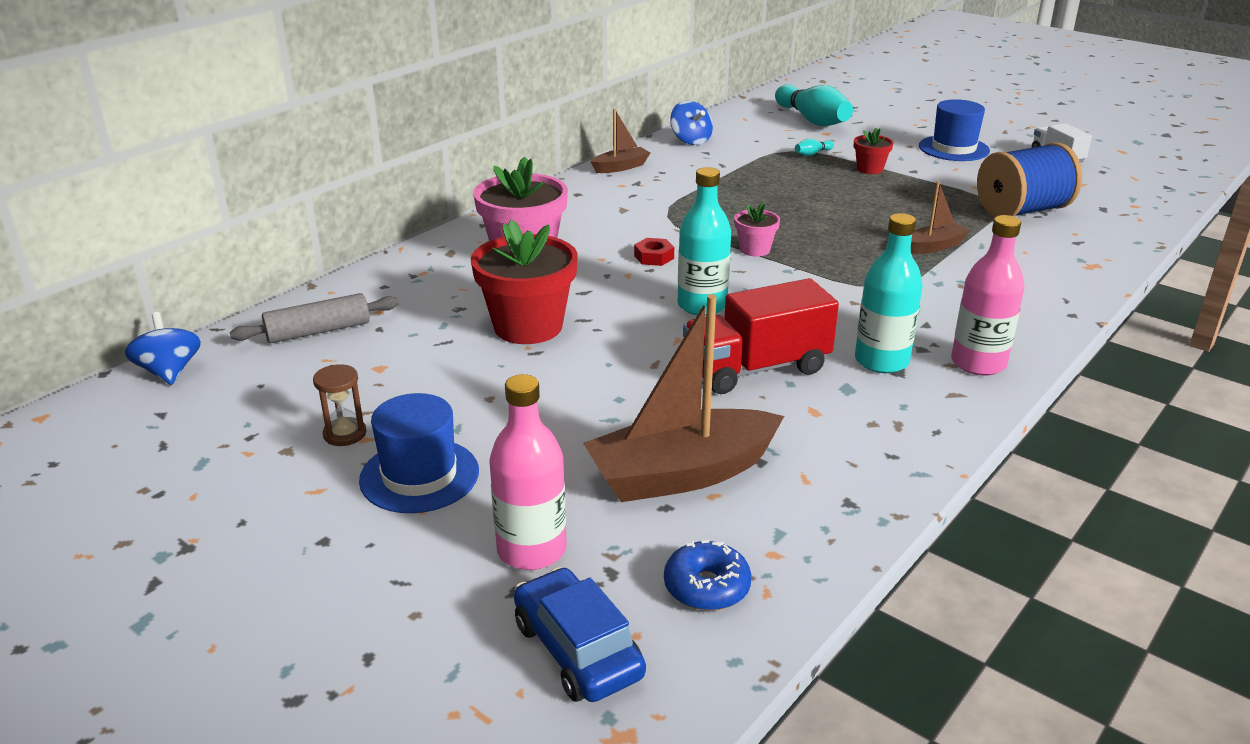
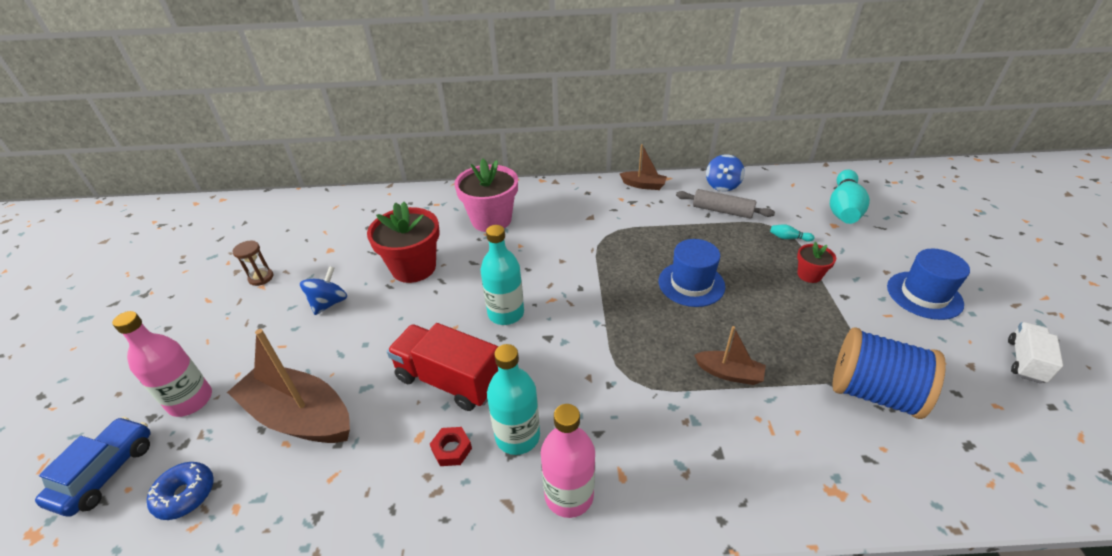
camera: 50 degrees right, 10 degrees up
blue spinning top [125,312,201,385] -> blue spinning top moved to [300,266,347,315]
grey rolling pin [230,293,399,343] -> grey rolling pin moved to [676,189,775,219]
blue hat [359,393,479,513] -> blue hat moved to [659,239,725,307]
red nut [634,238,674,266] -> red nut moved to [430,427,472,466]
pink flower pot [734,202,780,257] -> none

